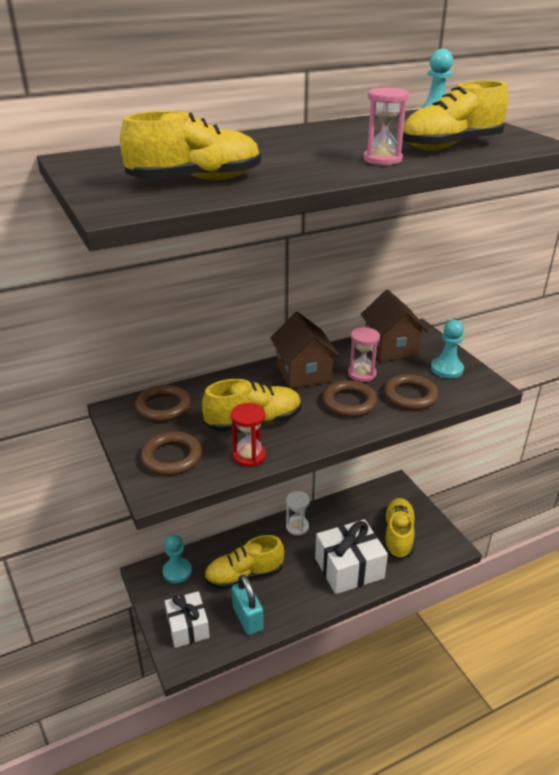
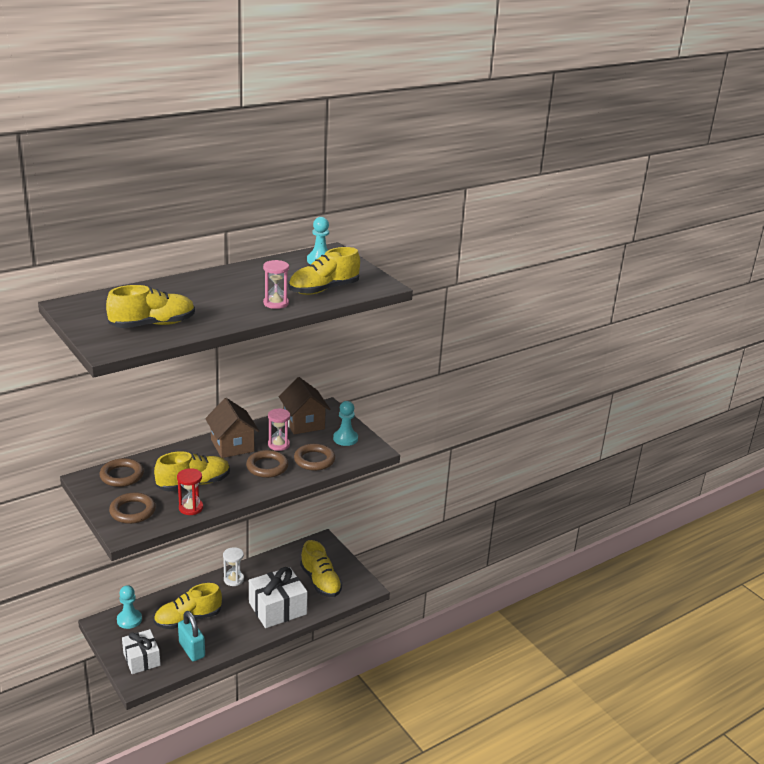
camera: 10 degrees left, 5 degrees down
yellow shoe [384,498,415,560] -> yellow shoe turned 150 degrees clockwise [300,540,342,597]

